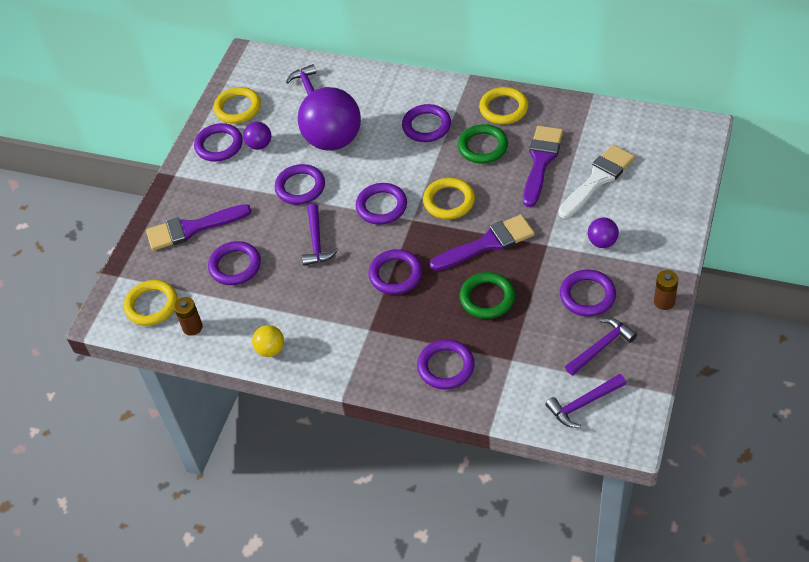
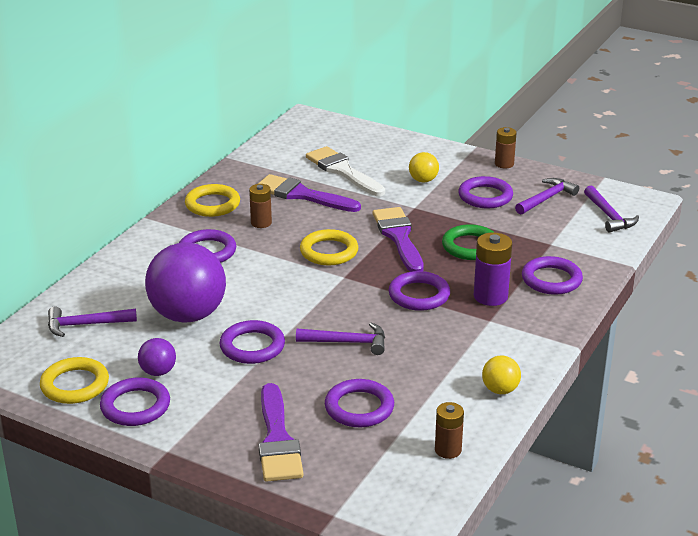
camera: 85 degrees left, 20 degrees down
yellow ring [124,280,177,326] -> none
purple ring [356,183,407,225] -> none
green ring [458,124,508,164] -> brown battery [249,184,272,228]
purple hammer [565,318,637,375] -> purple hammer turned 75 degrees clockwise [515,178,579,215]
purple ball [588,218,619,248] -> yellow ball [409,152,439,183]
none -> purple battery [474,232,512,306]

